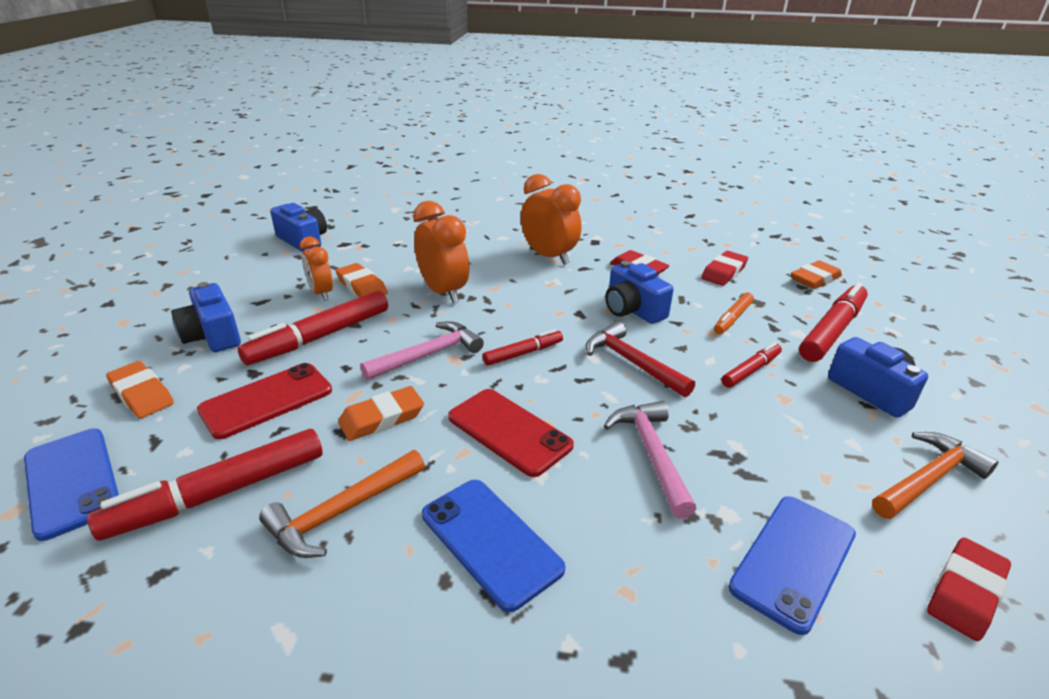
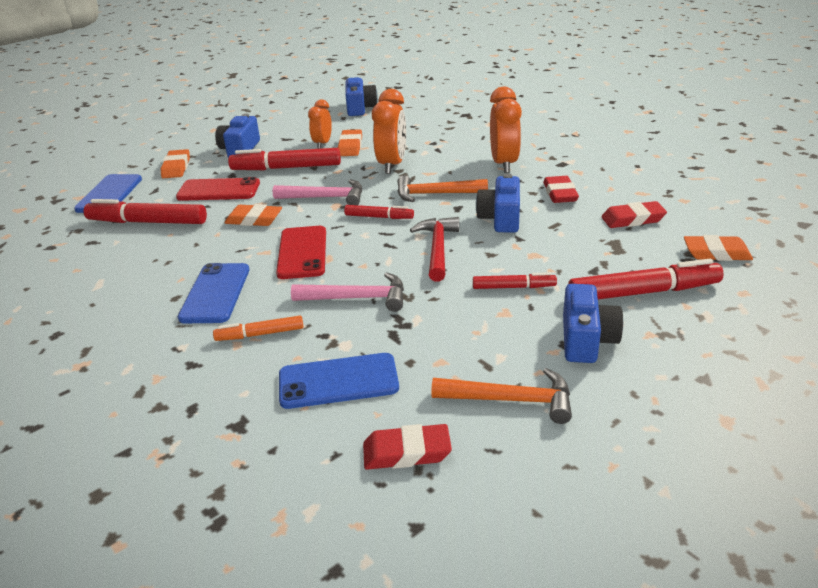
camera: 45 degrees right, 0 degrees up
orange hammer [259,450,425,558] -> orange hammer moved to [397,175,488,202]
pink hammer [604,401,696,519] -> pink hammer turned 60 degrees clockwise [291,272,404,312]
orange marker [714,293,754,334] -> orange marker moved to [213,316,303,341]

